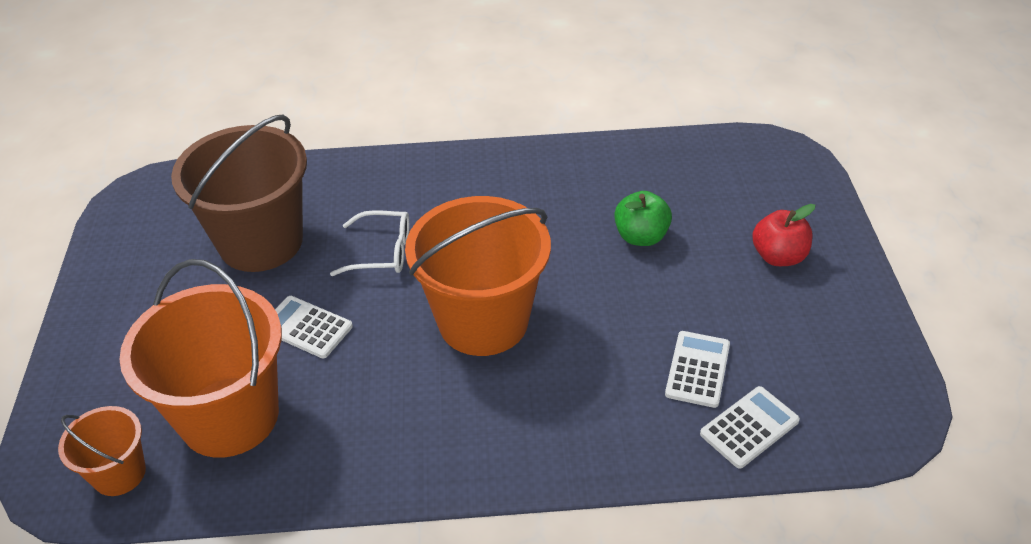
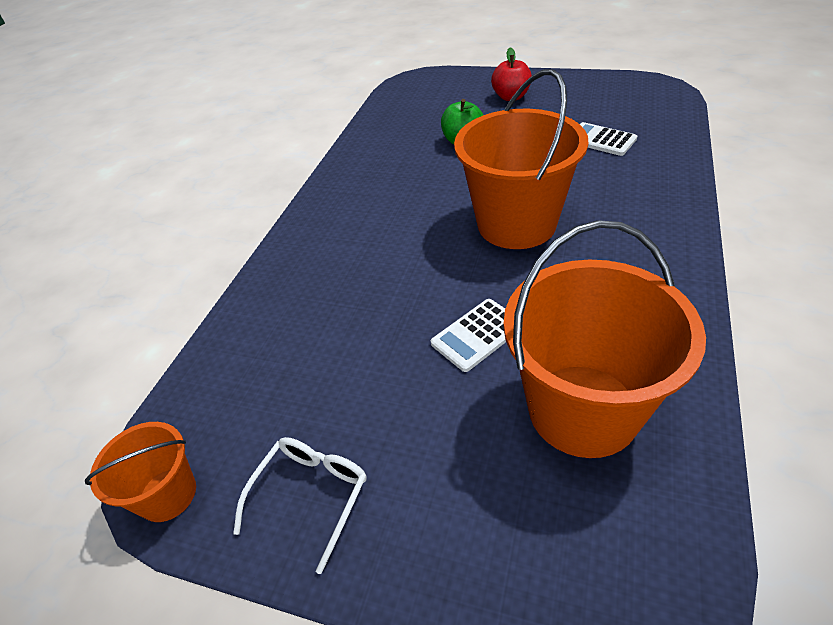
camera: 65 degrees left, 0 degrees up
orange bucket [58,406,146,496] -> orange bucket moved to [85,422,196,522]
brown bucket [171,114,307,272] -> none
white glasses [330,210,410,276] -> white glasses moved to [233,437,367,574]
white calculator [700,386,800,469] -> none

